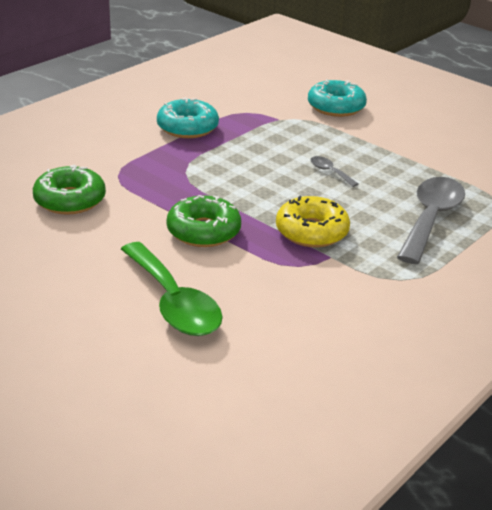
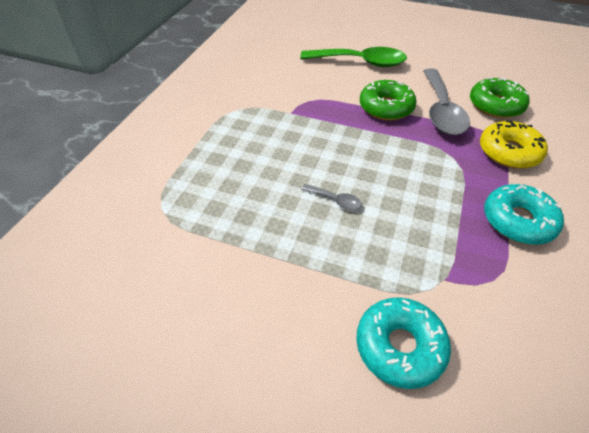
camera: 160 degrees right, 15 degrees up
green spoon [121,242,223,336] -> green spoon turned 150 degrees clockwise [301,47,407,67]
yellow donut [276,196,350,247] -> yellow donut moved to [480,120,548,169]
grey spoon [397,177,465,264] -> grey spoon moved to [423,69,470,135]

